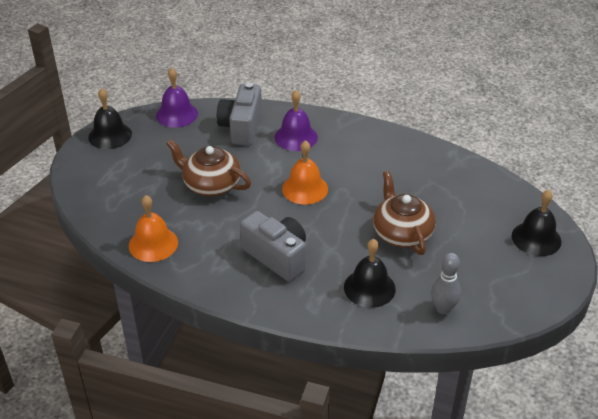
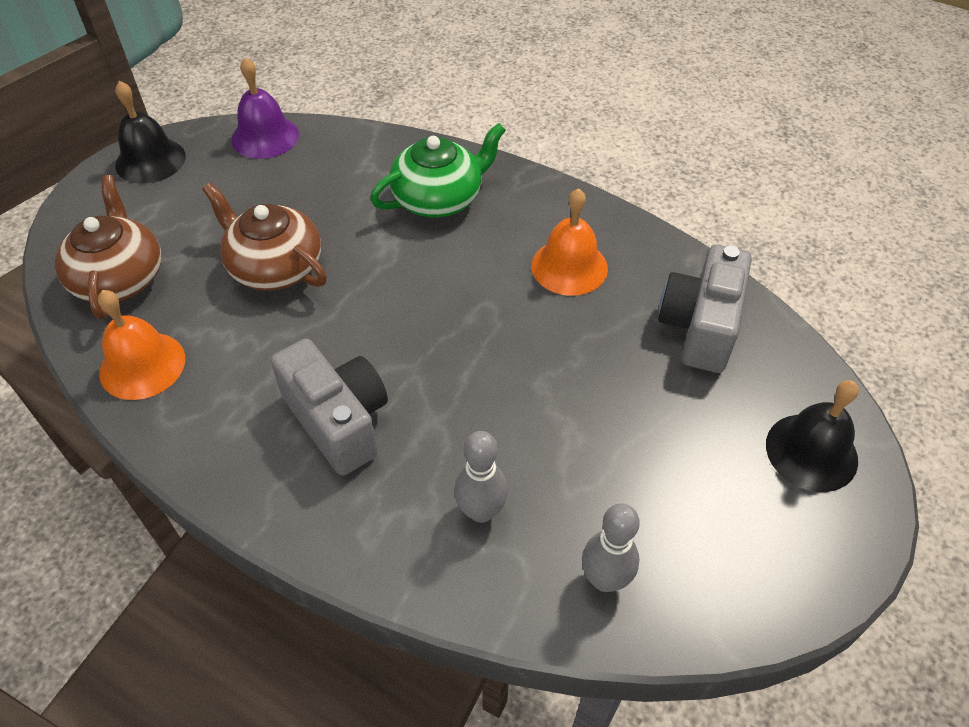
camera: 10 degrees right, 10 degrees up
grey camera [217,83,262,146] -> grey camera moved to [658,245,752,373]
purple bell [274,90,318,151] -> green teapot [370,123,506,217]
orange bell [282,140,328,205] -> orange bell moved to [531,188,608,296]
black bell [344,239,396,308] -> grey bowling pin [454,431,508,523]
brown teapot [373,171,436,255] -> brown teapot moved to [55,175,161,319]

